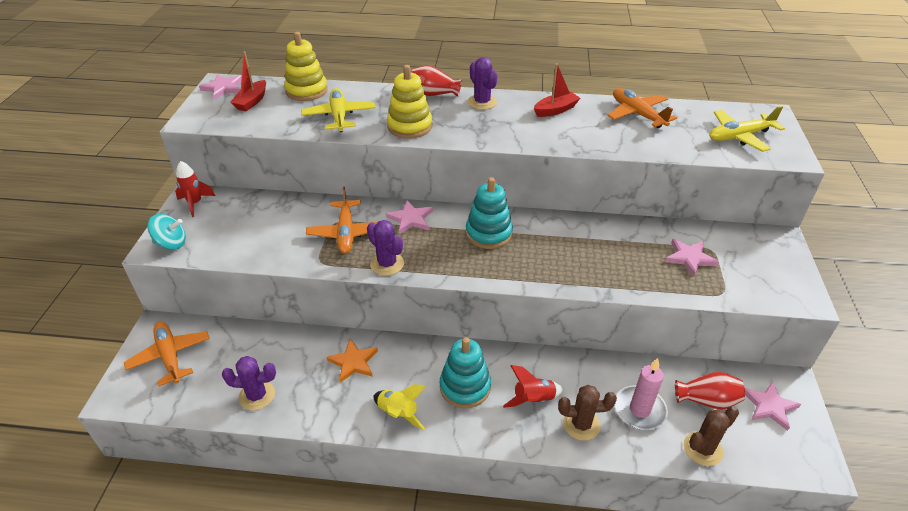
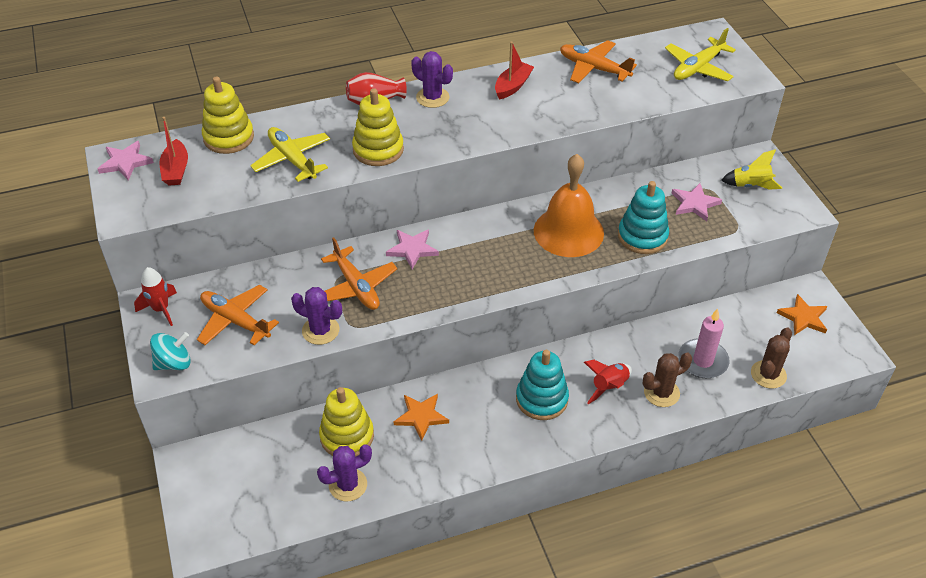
camera: 25 degrees left, 5 degrees up
orange plane [124,322,210,386] -> orange plane moved to [197,285,279,345]
purple cactus [367,220,404,276] -> purple cactus moved to [291,287,342,345]
yellow rocket [373,384,426,430] -> yellow rocket moved to [721,149,782,190]
turquoise stacking toy [466,177,513,249] -> turquoise stacking toy moved to [618,181,669,254]
red vase [675,372,745,410] -> none
pink star [745,381,801,431] -> orange star [777,294,827,335]
none -> yellow stacking toy [319,387,374,457]
none -> orange bell [534,154,604,257]

